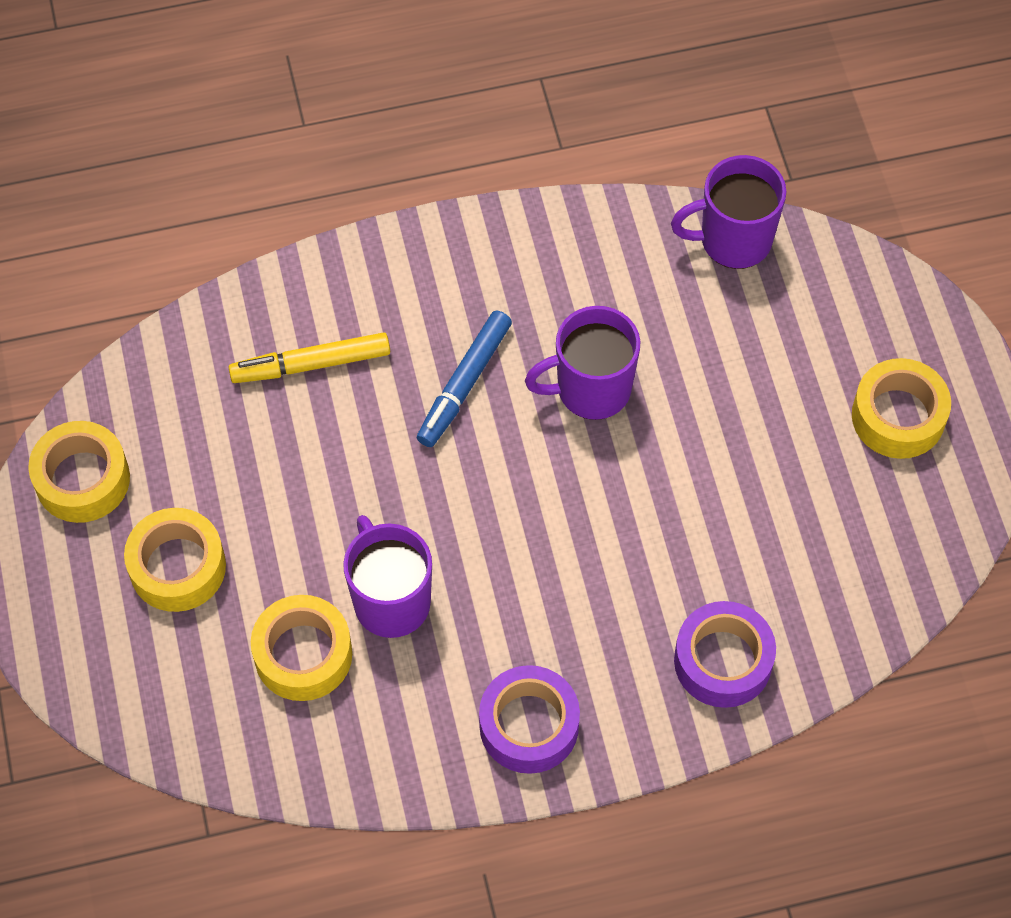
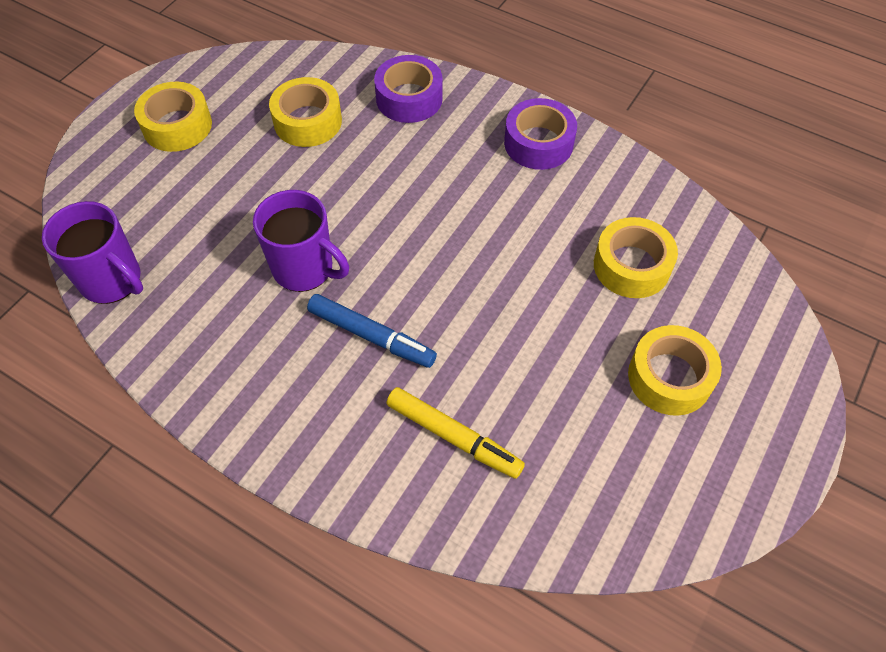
camera: 135 degrees left, 5 degrees down
yellow tape [28,421,130,523] -> yellow tape moved to [269,77,342,147]
purple mug [343,515,432,638] -> none
blue marker [417,310,512,447] -> blue marker turned 45 degrees clockwise [307,294,437,368]

